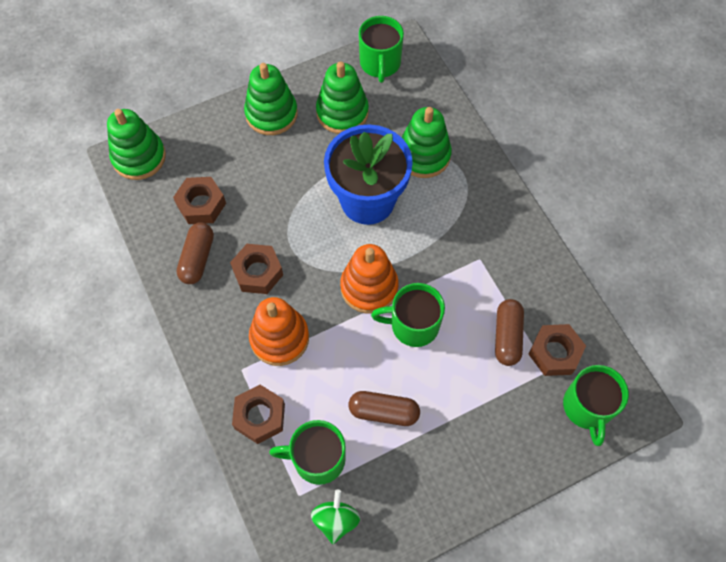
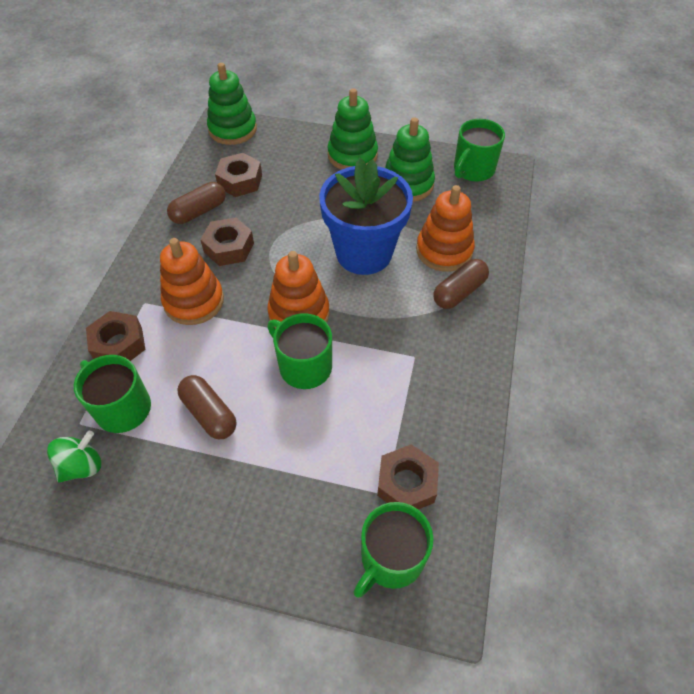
camera: 40 degrees right, 10 degrees down
green stacking toy [401,107,452,178] -> orange stacking toy [416,185,475,272]
brown capsule [495,299,524,366] -> brown capsule moved to [433,259,489,309]

